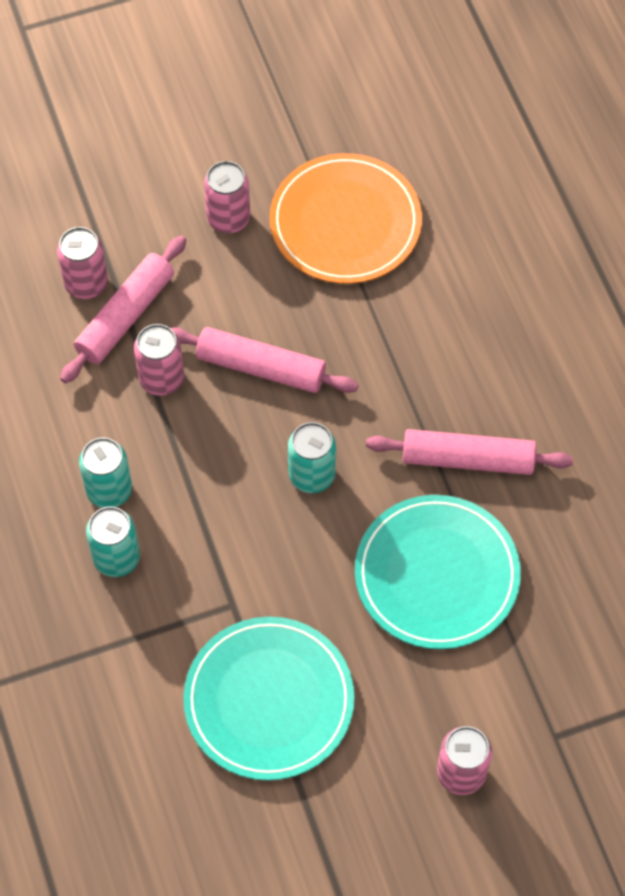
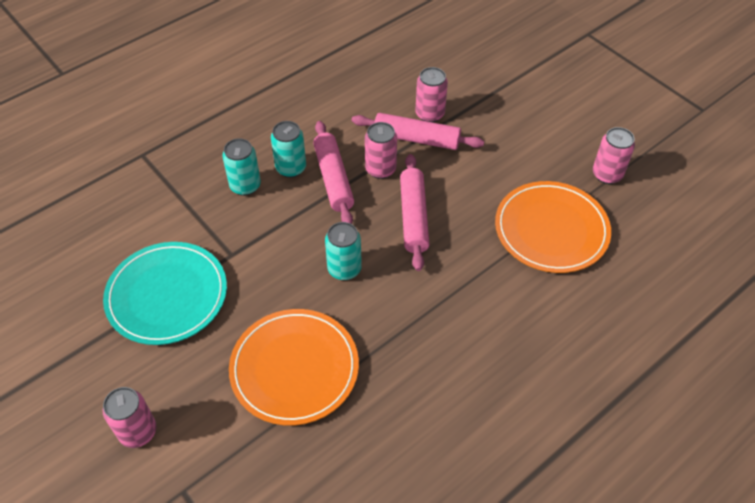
camera: 70 degrees right, 10 degrees down
pink can [204,161,250,233] -> pink can moved to [593,127,635,184]
turquoise plate [355,495,521,649] -> orange plate [229,309,359,426]
pink rolling pin [366,429,573,475] -> pink rolling pin moved to [313,121,354,224]

